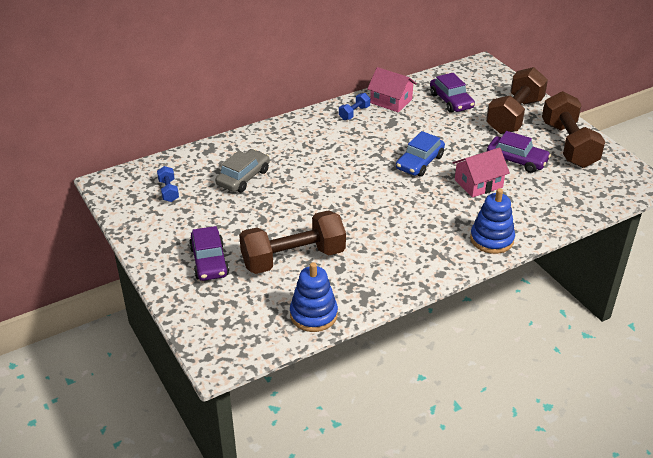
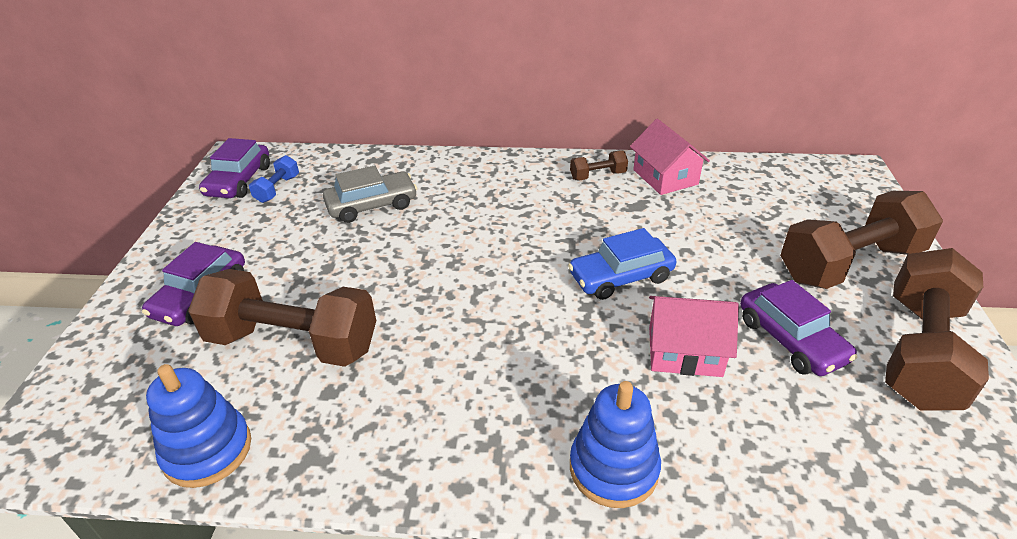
camera: 35 degrees right, 0 degrees up
blue dumbbell [339,93,370,120] -> brown dumbbell [570,150,628,180]
purple car [430,73,475,113] -> purple car moved to [199,138,270,198]

